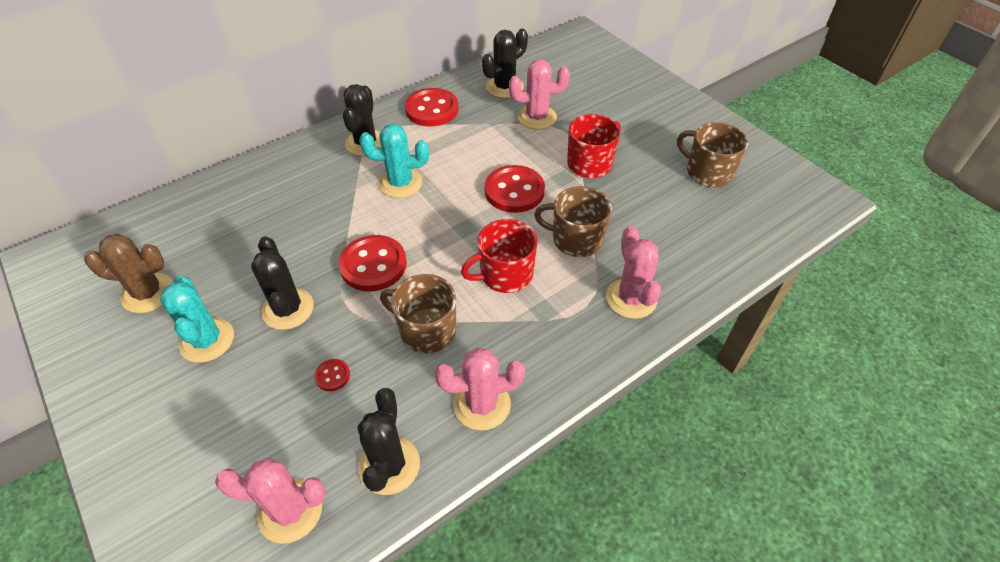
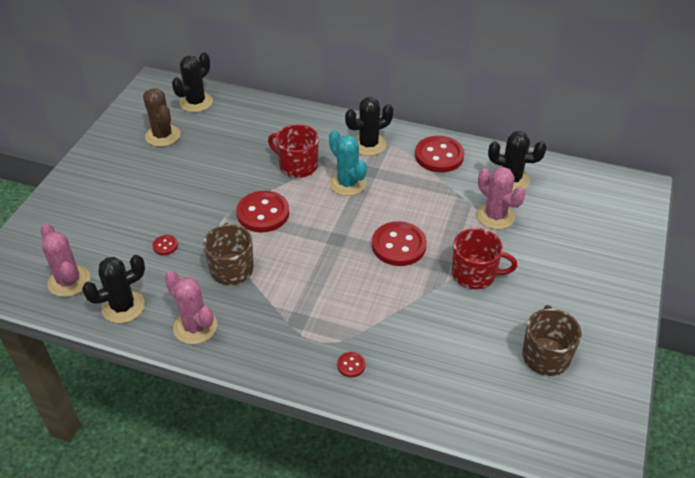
camera: 55 degrees right, 5 degrees down
turquoise cactus [160,275,234,363] -> none
black cactus [251,236,314,330] -> black cactus moved to [172,52,213,112]
red mug [461,219,538,293] -> red mug moved to [268,124,319,178]
brown mug [534,186,612,257] -> none
pink cactus [606,226,661,319] -> red button [337,352,365,377]

